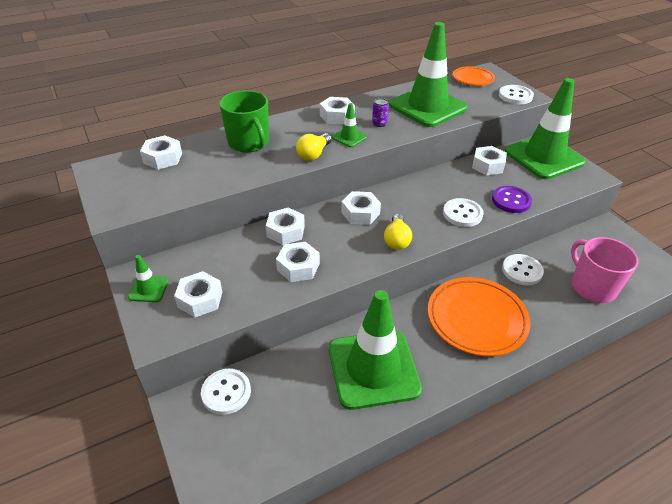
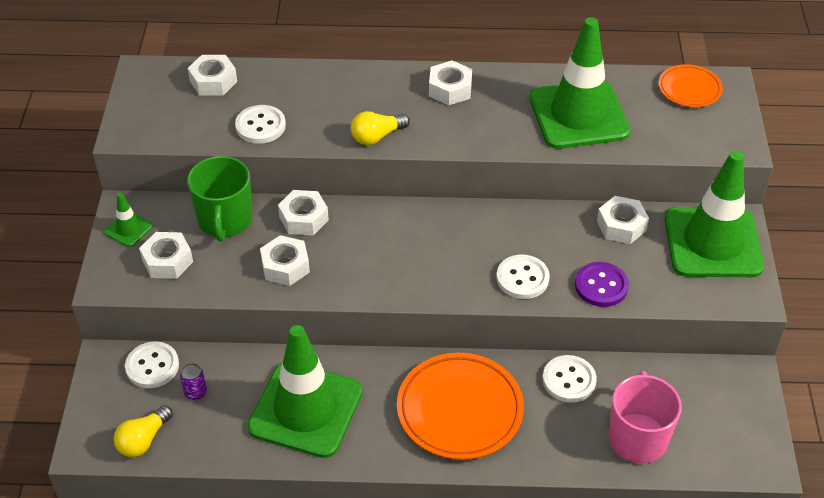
camera: 30 degrees right, 5 degrees up
green mug [219,90,269,153] -> green mug moved to [187,156,252,242]
green traffic cone [332,103,367,147] -> none
white nut [341,191,381,225] -> none
purple can [372,98,389,127] -> purple can moved to [180,363,207,400]
yellow light bulb [384,214,412,250] -> yellow light bulb moved to [114,405,173,457]
white button [499,85,534,104] -> white button moved to [235,105,286,144]

